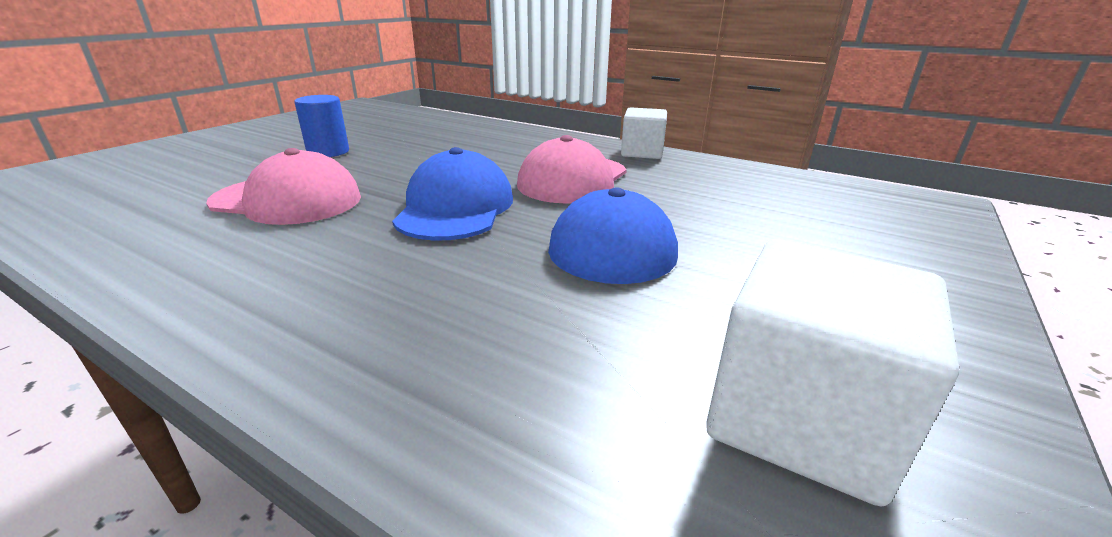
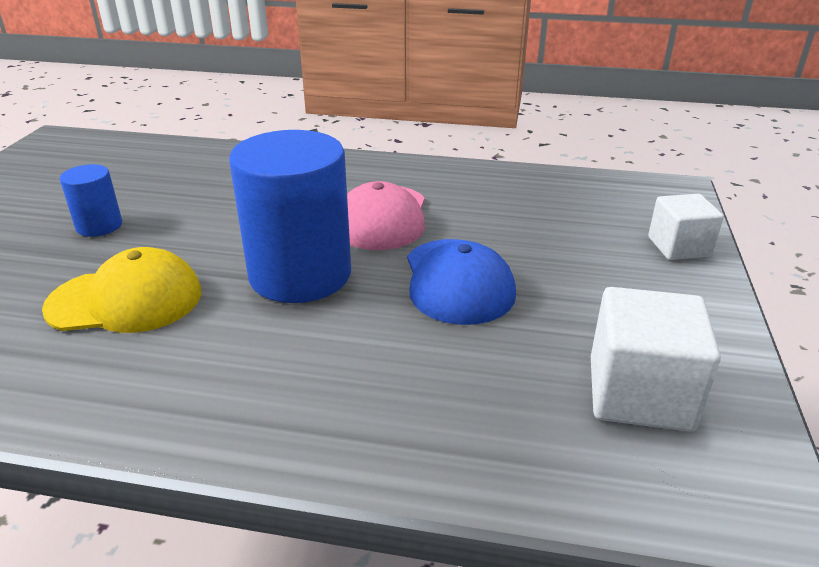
camera: 20 degrees left, 5 degrees up
pink cap [206,148,361,225] -> yellow cap [42,247,201,333]
blue cap [392,147,513,241] -> blue cylinder [229,130,351,303]
white cube [621,107,667,159] -> white cube moved to [648,194,724,260]

